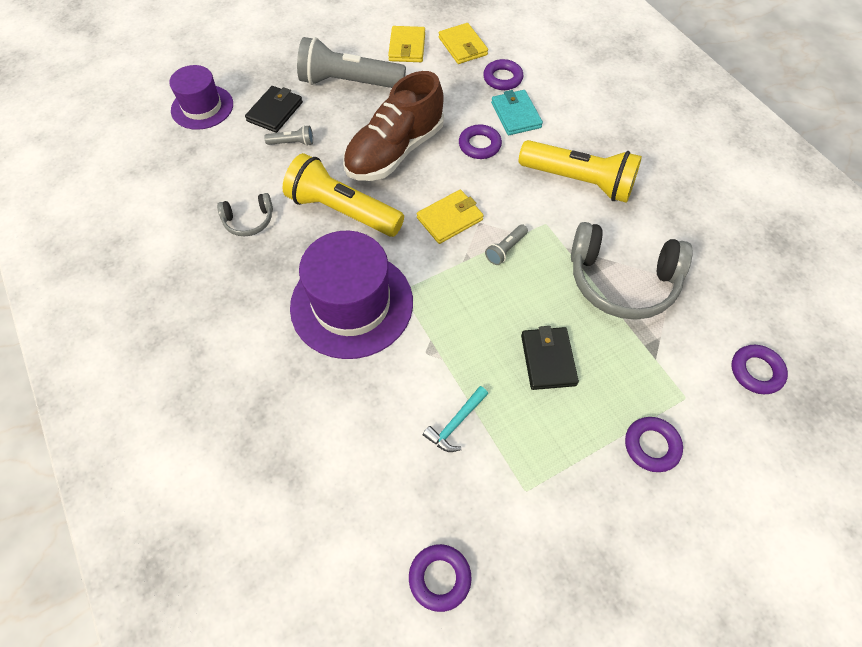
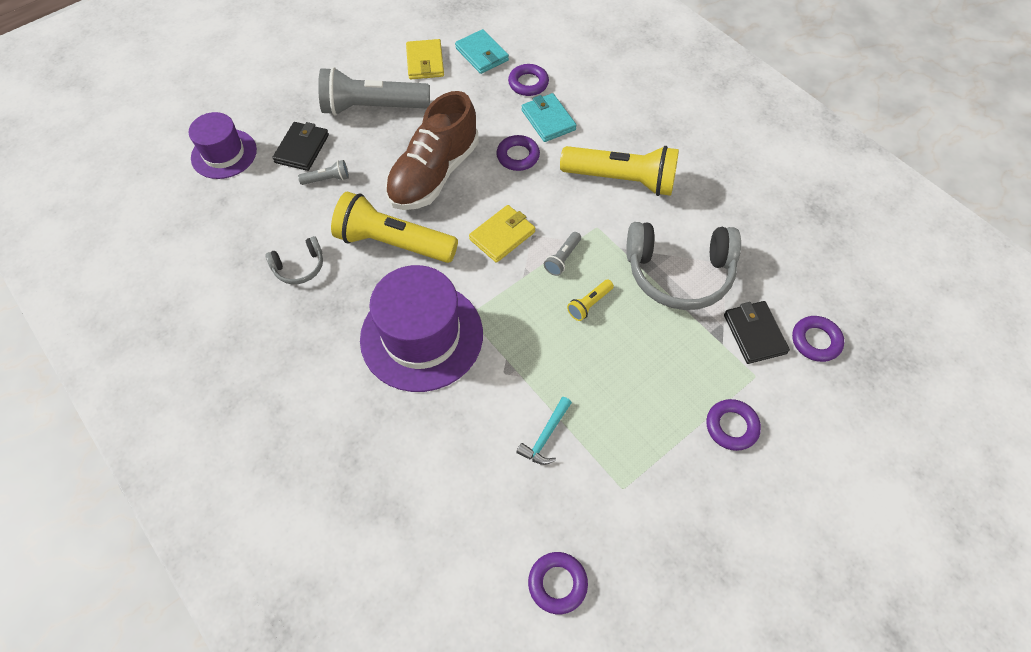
camera: 10 degrees left, 0 degrees up
yellow wallet [439,23,488,64] -> turquoise wallet [455,29,509,74]
black wallet [521,326,579,390] -> black wallet moved to [724,301,790,364]
none -> yellow flashlight [567,280,614,321]

